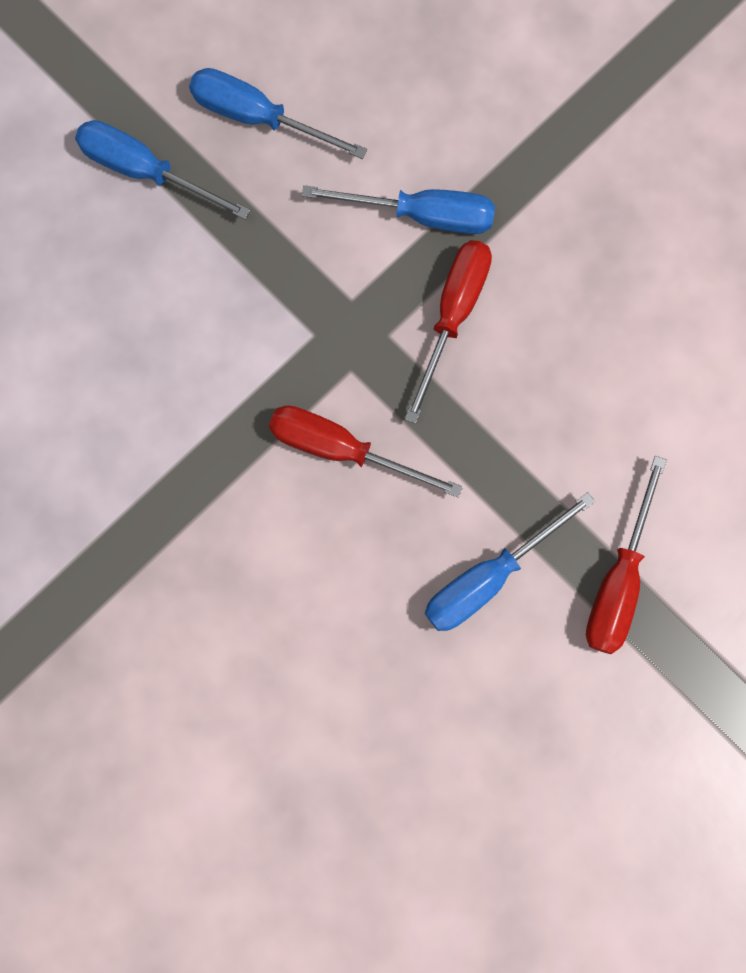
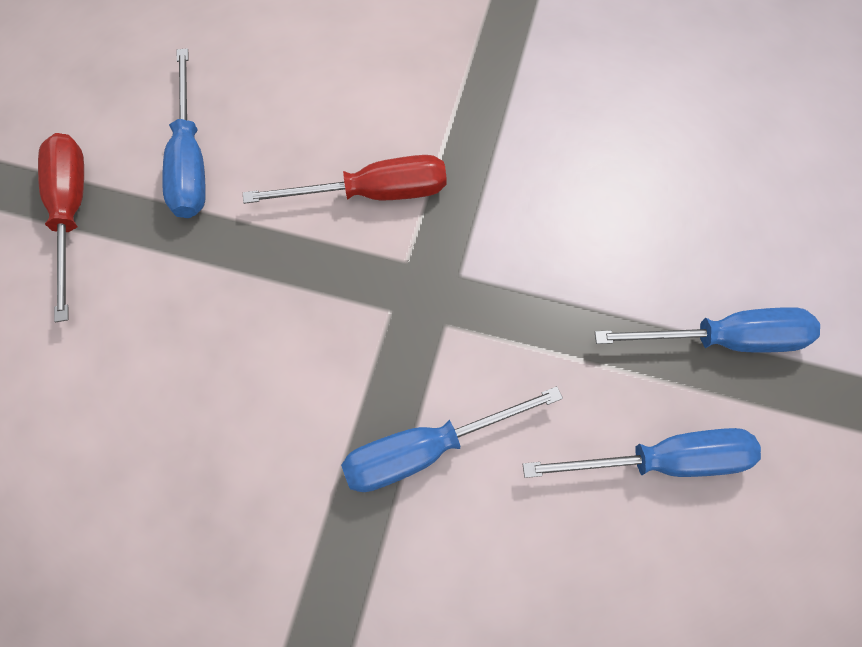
camera: 150 degrees right, 10 degrees down
red screwdriver [405,240,492,424] -> none
blue screwdriver [425,492,595,631] -> blue screwdriver turned 150 degrees clockwise [162,48,206,218]

